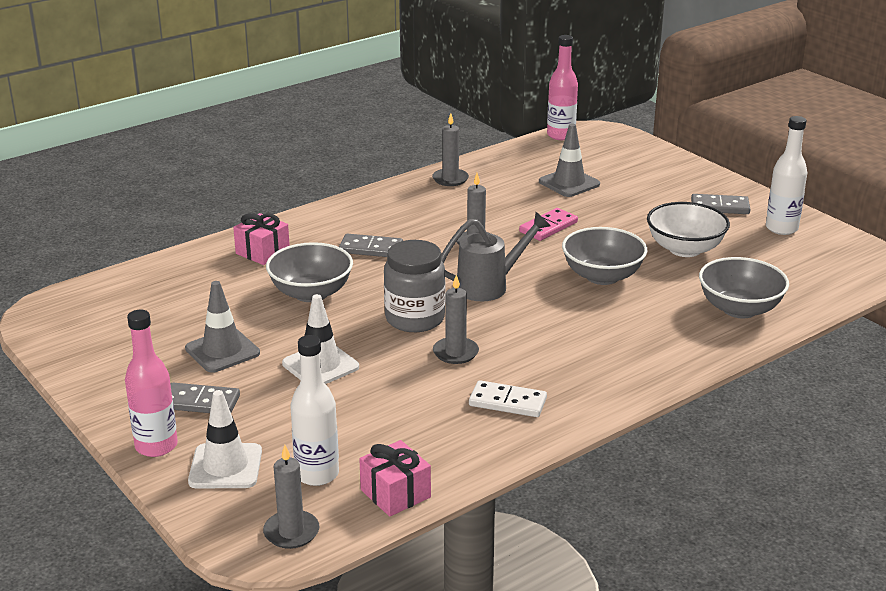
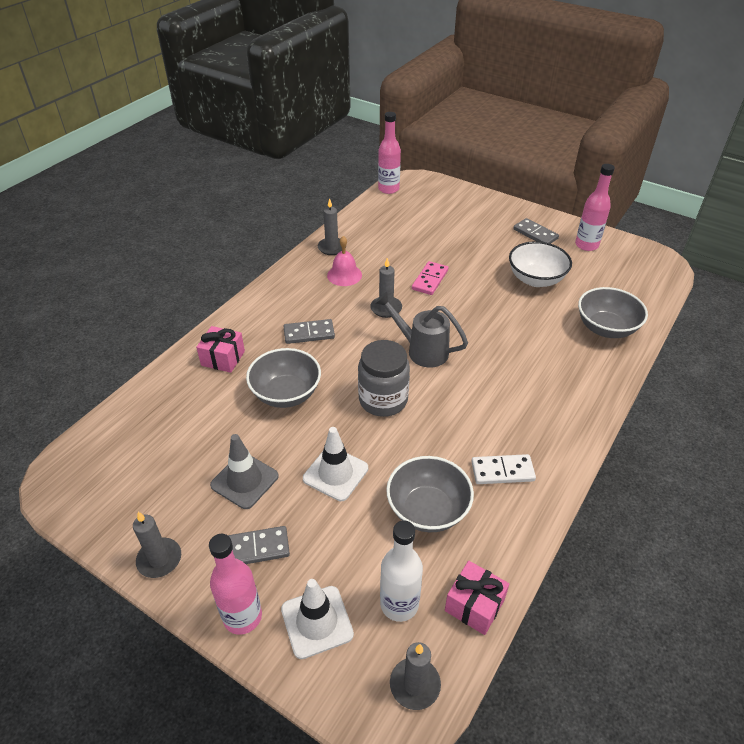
camera: 20 degrees left, 15 degrees up
grey candle [433,275,479,364] -> grey candle moved to [133,512,181,578]
grey watering can [441,212,551,301] -> grey watering can turned 105 degrees counterclockwise [374,292,468,368]
grey traffic cone [539,124,600,197] -> none
grey bowl [562,227,648,285] -> grey bowl moved to [386,456,474,532]
grey domino [691,194,750,214] -> grey domino turned 60 degrees clockwise [513,218,559,244]
white bottle [766,116,807,235] -> pink bottle [575,164,615,251]
none -> pink bell [327,236,362,286]

